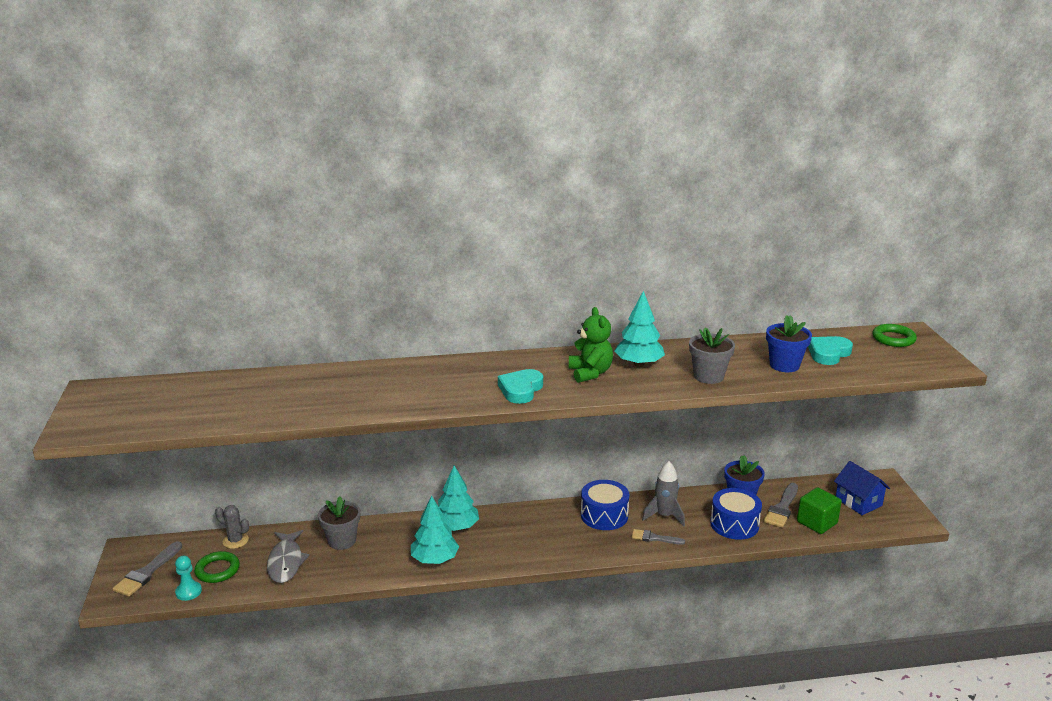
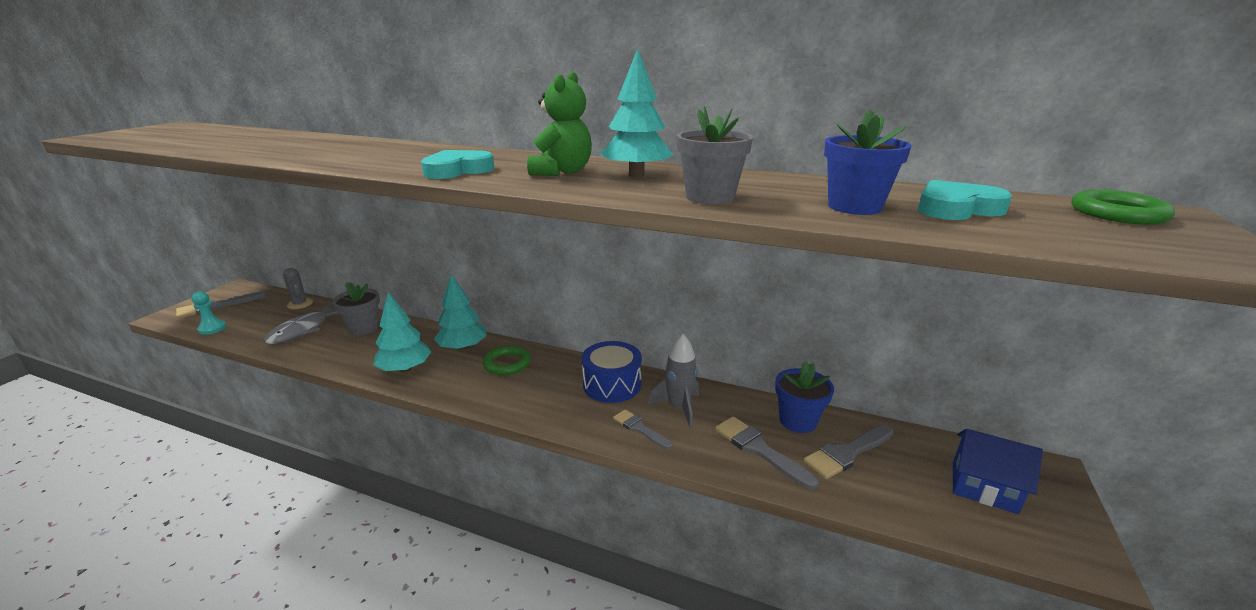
camera: 30 degrees right, 0 degrees up
green ring [194,551,240,583] -> green ring moved to [483,345,531,375]
blue drum [710,488,762,540] -> grey brush [715,416,818,489]
green cube [797,487,842,534] -> none
blue house [834,461,890,515] -> blue house turned 60 degrees counterclockwise [953,429,1043,514]

